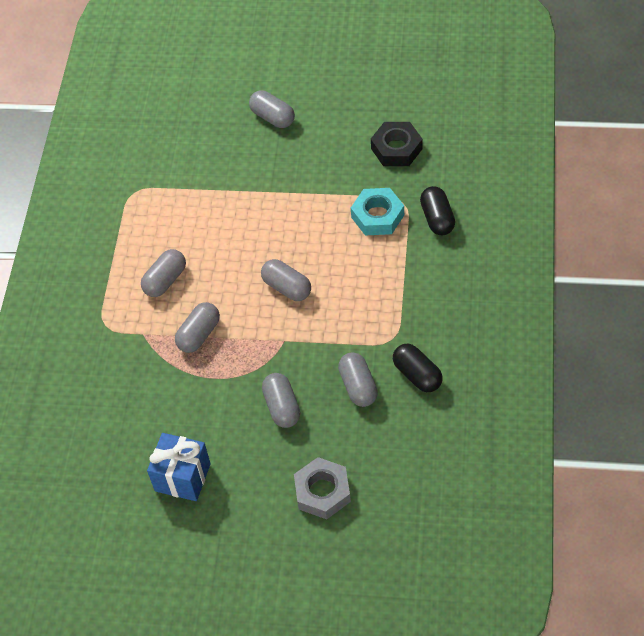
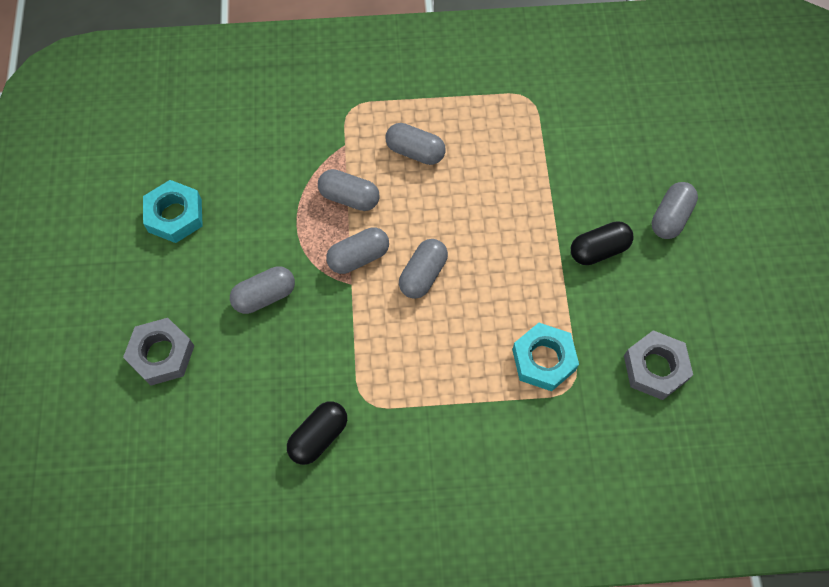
camera: 75 degrees right, 10 degrees up
blue gift [147,433,211,501] -> turquoise nut [143,180,203,243]
grey capsule [338,352,378,407] -> grey capsule moved to [326,227,389,274]
black nut [371,122,423,166] -> grey nut [624,330,693,400]
black capsule [420,186,455,235] -> black capsule moved to [571,221,634,265]

